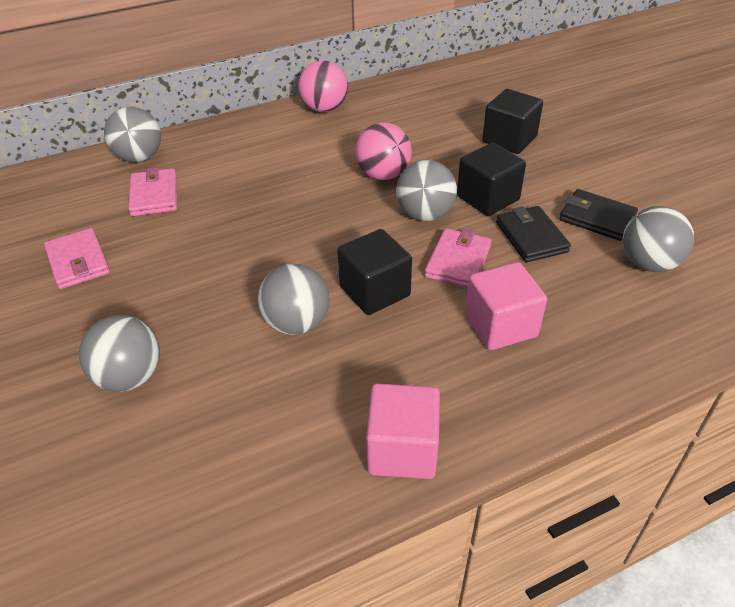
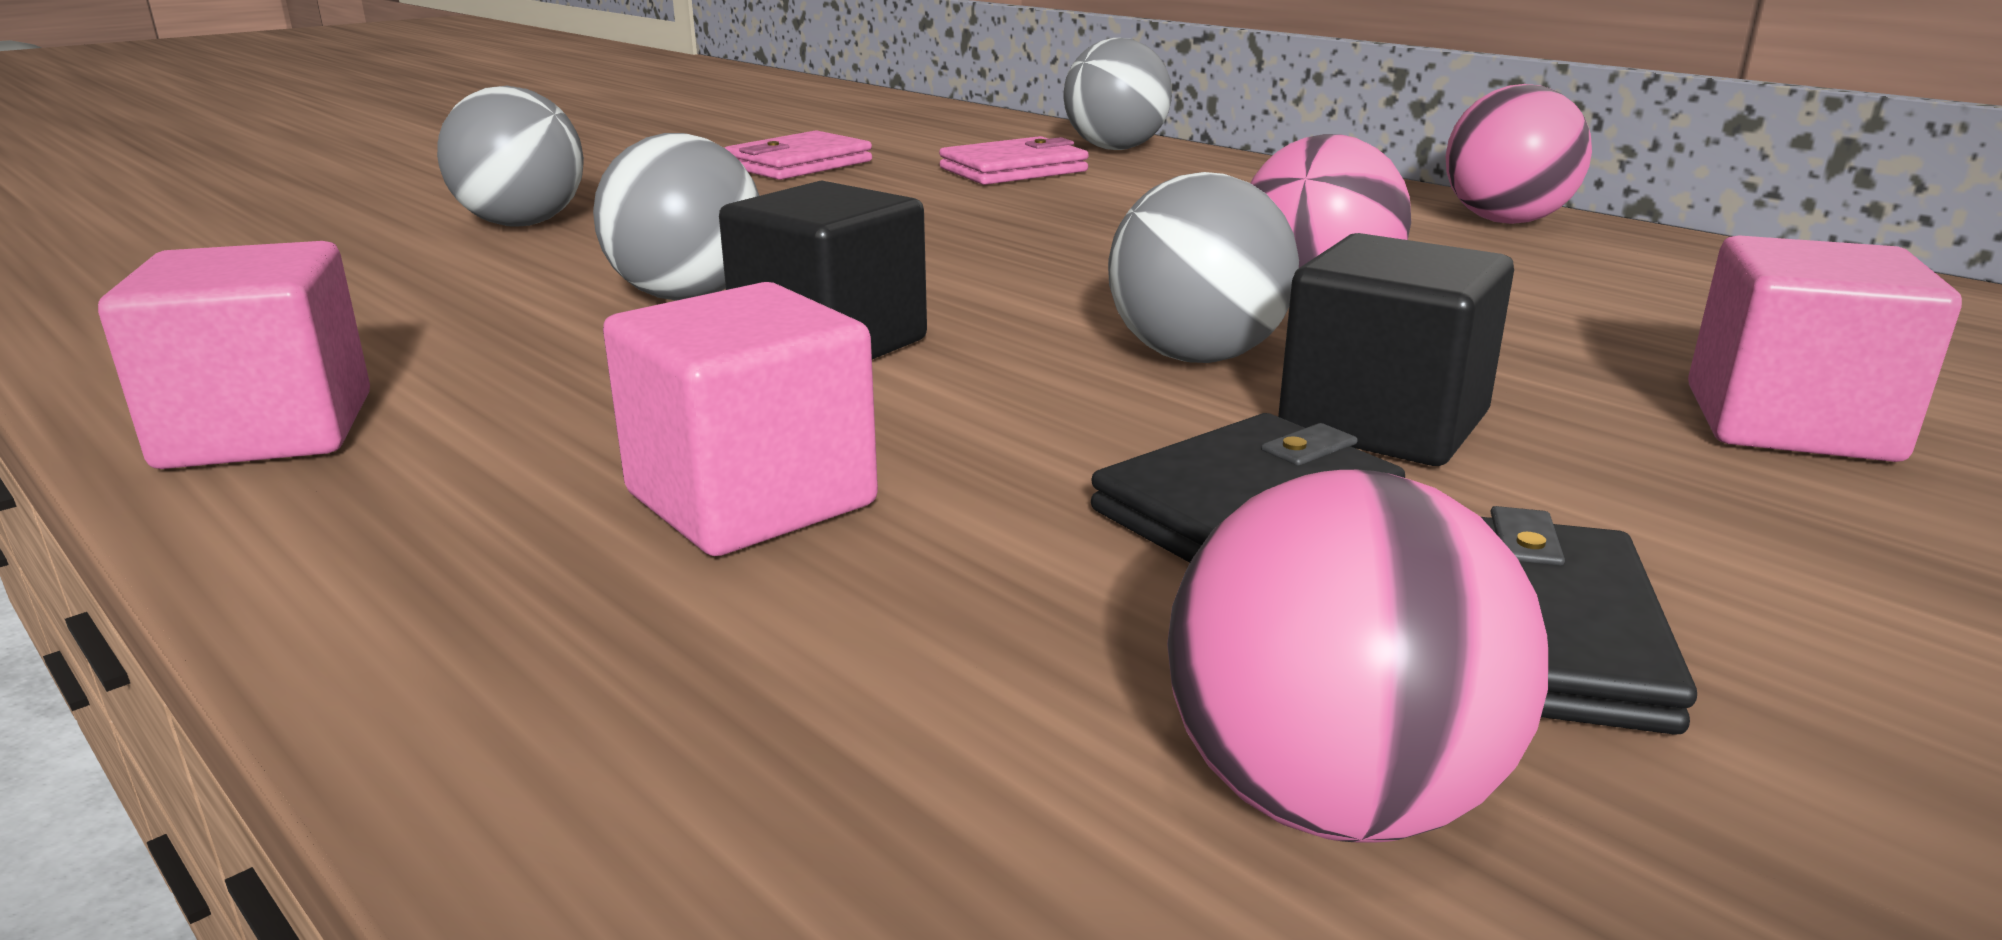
camera: 70 degrees right, 20 degrees down
pink wallet [425,228,492,288] -> none
black cube [482,89,543,154] -> pink cube [1688,235,1962,462]
grey ball [622,206,694,272] -> pink ball [1167,470,1548,843]

